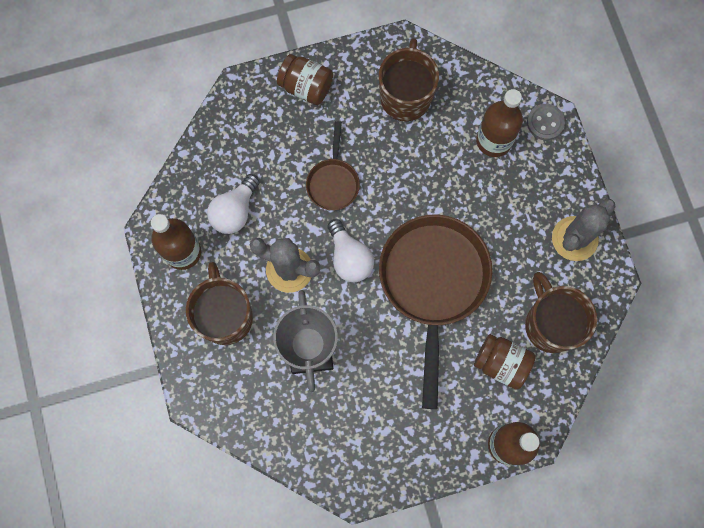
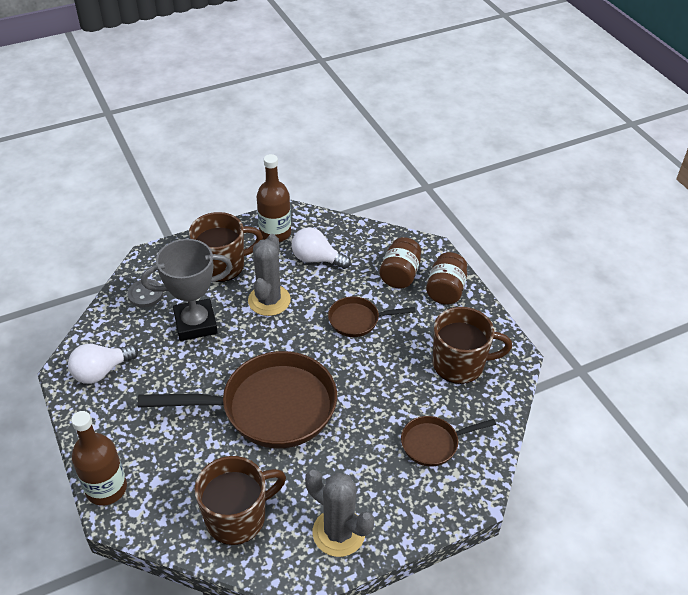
camera: 80 degrees right, 30 degrees down
white light bulb [328,219,374,282] -> white light bulb moved to [68,344,138,384]
brown jar [474,334,536,390] -> brown jar moved to [379,237,421,289]
brown bottle [476,89,523,157] -> brown pan [401,416,496,467]
grey button [527,104,565,140] -> grey button moved to [127,279,163,308]

